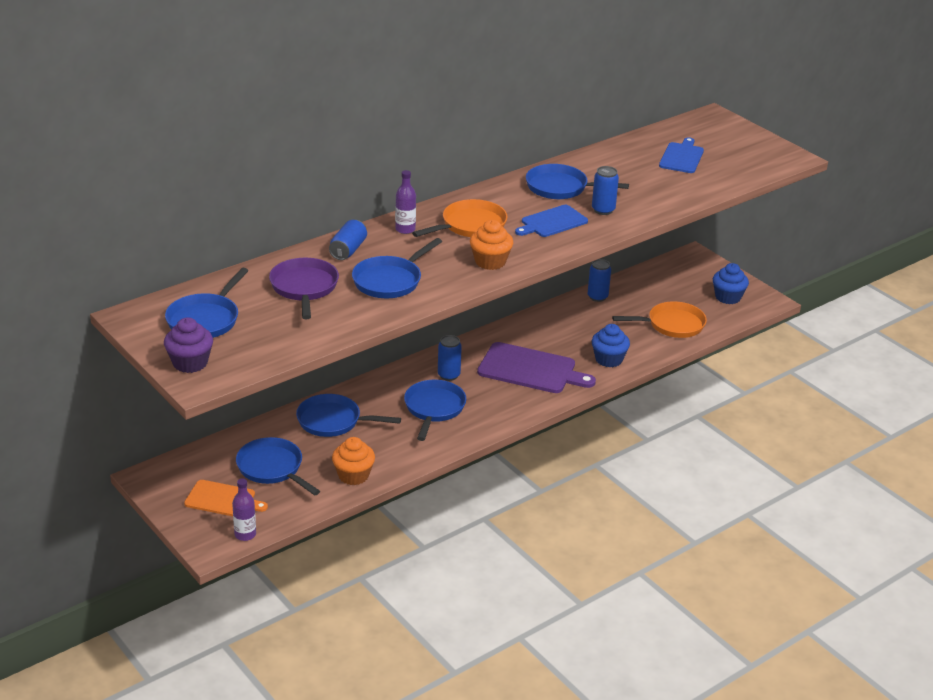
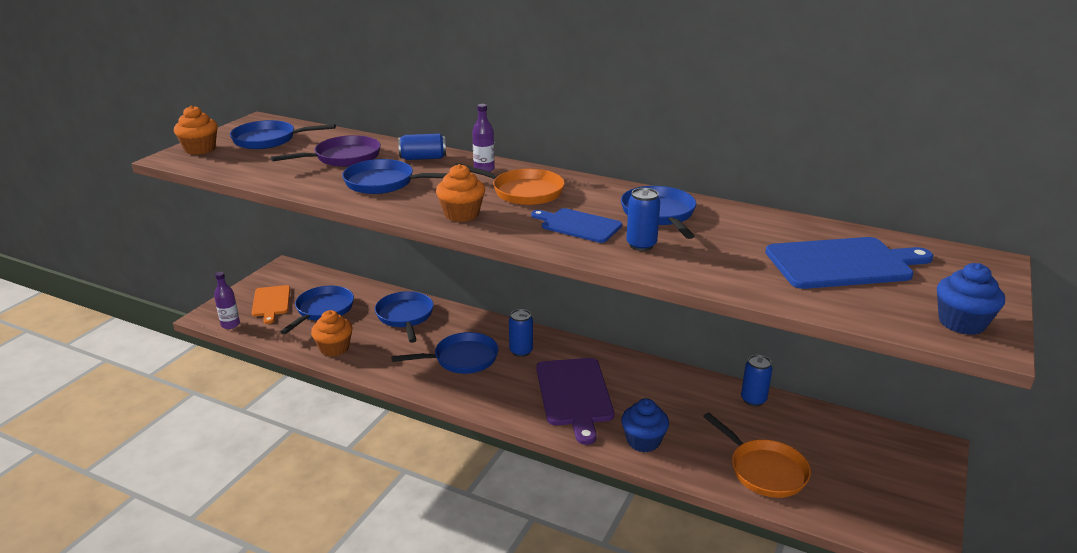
camera: 65 degrees right, 5 degrees down
purple cupcake [164,317,213,373] -> orange cupcake [174,105,218,155]
blue cutting board [659,137,704,173] -> blue cutting board [765,237,933,289], size x1.61
blue cupcake [713,263,749,304] -> blue cupcake moved to [937,263,1005,335]

